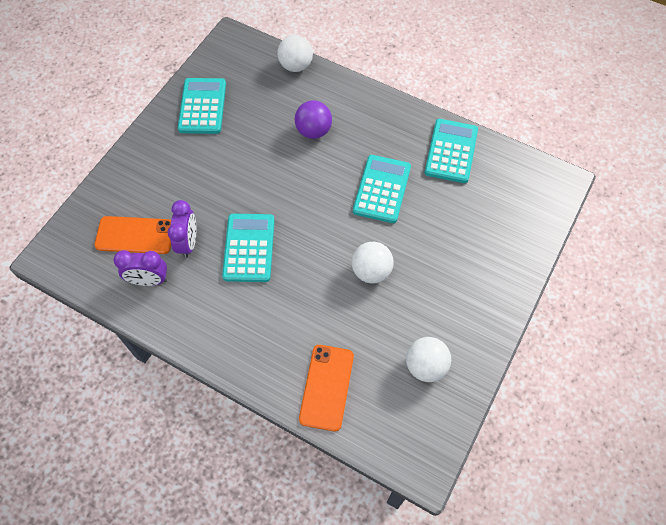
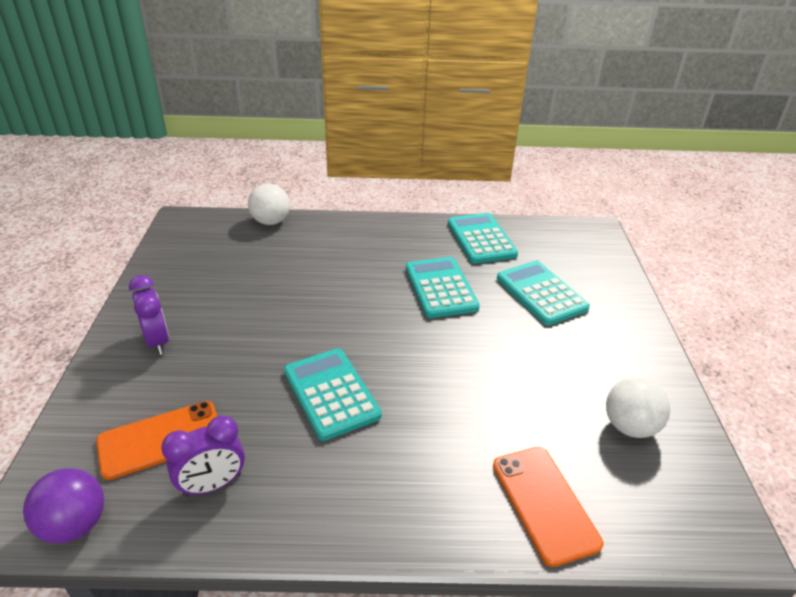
camera: 30 degrees left, 25 degrees down
purple clock [167,200,196,258] -> purple clock moved to [129,275,169,355]
turquoise calculator [178,78,226,134] -> turquoise calculator moved to [497,261,590,325]
purple ball [295,100,332,139] -> purple ball moved to [23,468,104,544]
white ball [352,242,394,284] -> none

